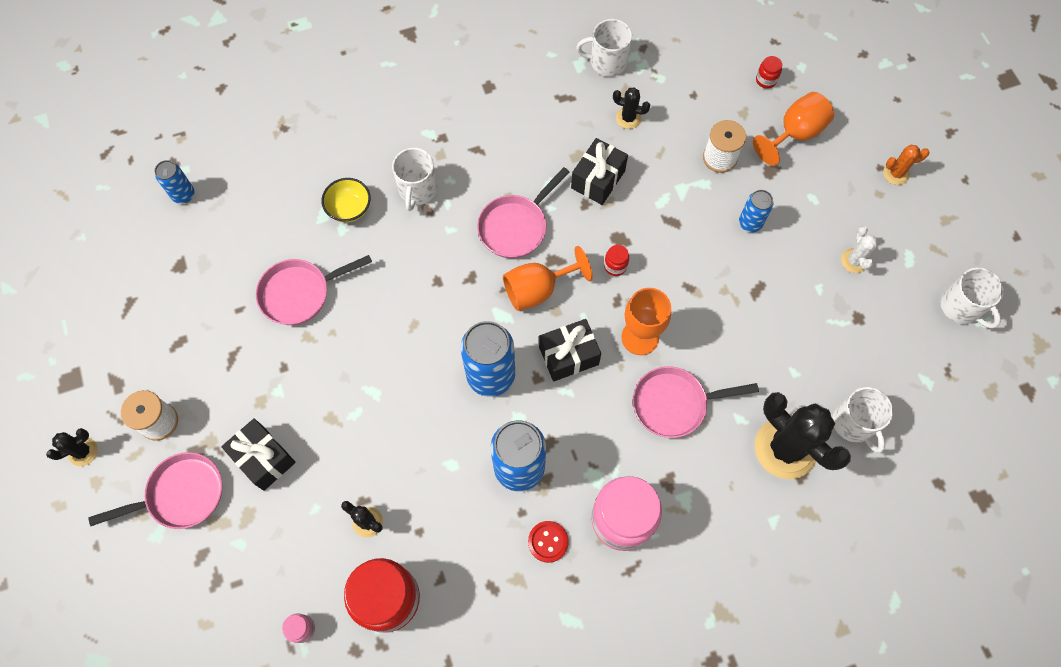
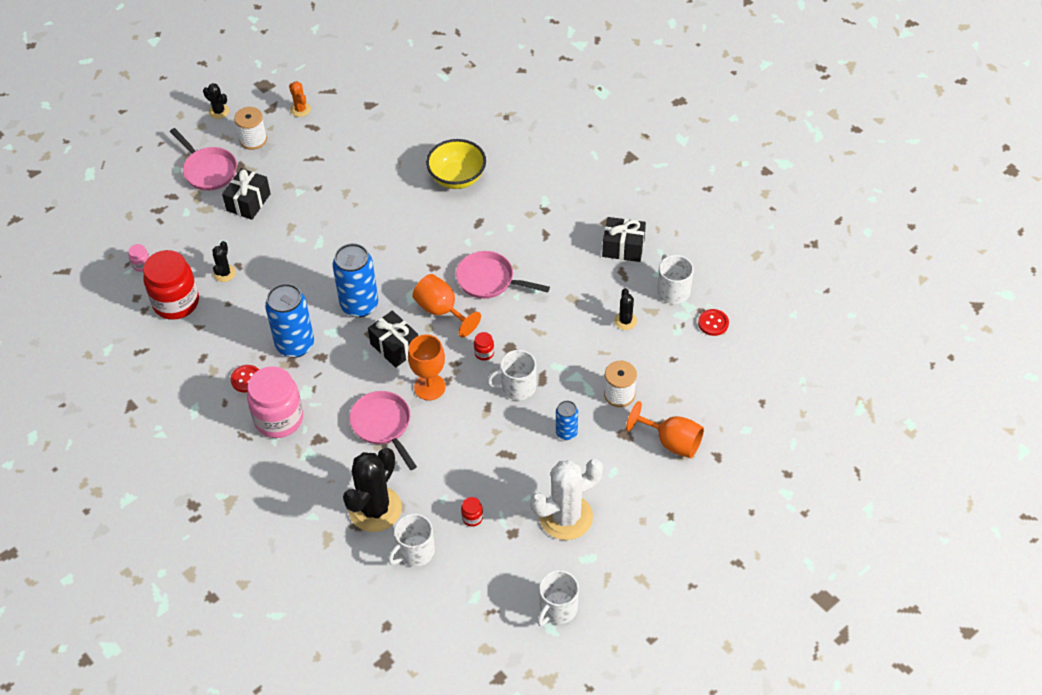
camera: 70 degrees right, 15 degrees down
blue can [154,160,194,204] -> none
pink pan [256,255,372,325] -> none
yellow bowl [321,178,371,223] -> yellow bowl [426,139,486,189], size x1.55
white mug [392,148,437,211] -> white mug moved to [487,350,536,400]
black gift [571,138,628,205] -> black gift moved to [602,217,646,262]
red jar [756,56,782,89] -> red jar moved to [461,497,483,527]
white cactus [841,226,878,273] -> white cactus [530,459,603,540], size x2.14
orange cactus [883,145,930,185] -> orange cactus moved to [289,81,311,117]
none -> red button [698,309,729,336]

